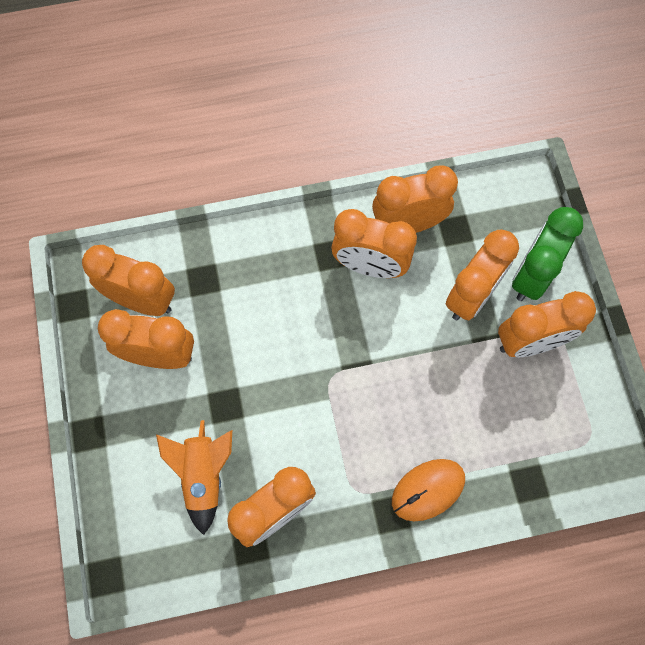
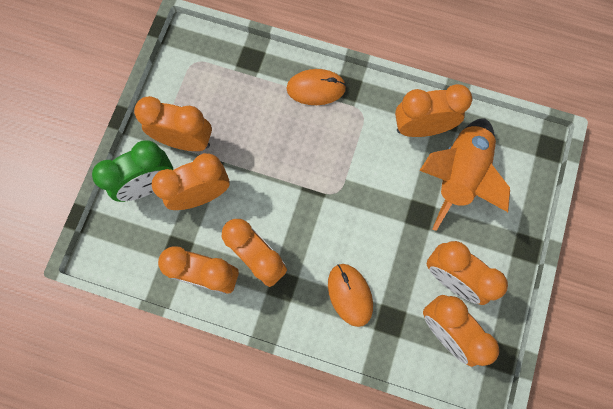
camera: 150 degrees left, 5 degrees up
orange rocket [156,420,232,535] -> orange rocket [419,118,510,231], size x1.51
none -> orange mouse [328,264,373,327]

